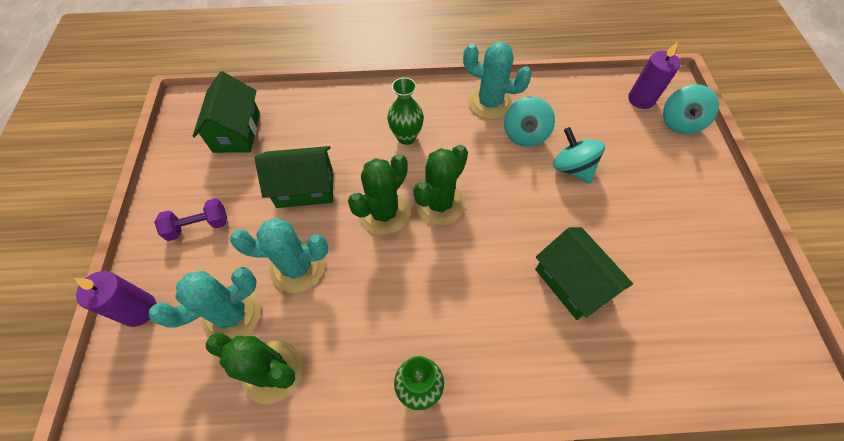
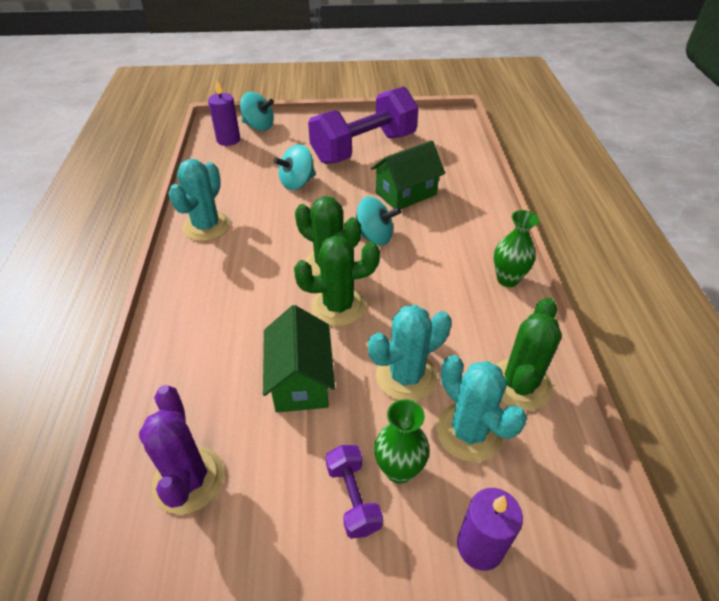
camera: 90 degrees left, 15 degrees down
green house [193,71,260,153] -> purple cactus [139,385,225,514]
turquoise cactus [230,218,328,293] -> turquoise cactus turned 60 degrees clockwise [368,305,452,401]
green cactus [348,154,410,235] -> green cactus turned 45 degrees counterclockwise [294,236,380,326]
green vase [388,77,424,145] -> green vase moved to [374,399,430,484]
turquoise spinning top [504,96,555,147] -> turquoise spinning top moved to [356,196,401,245]
none -> purple dumbbell [308,86,419,164]

